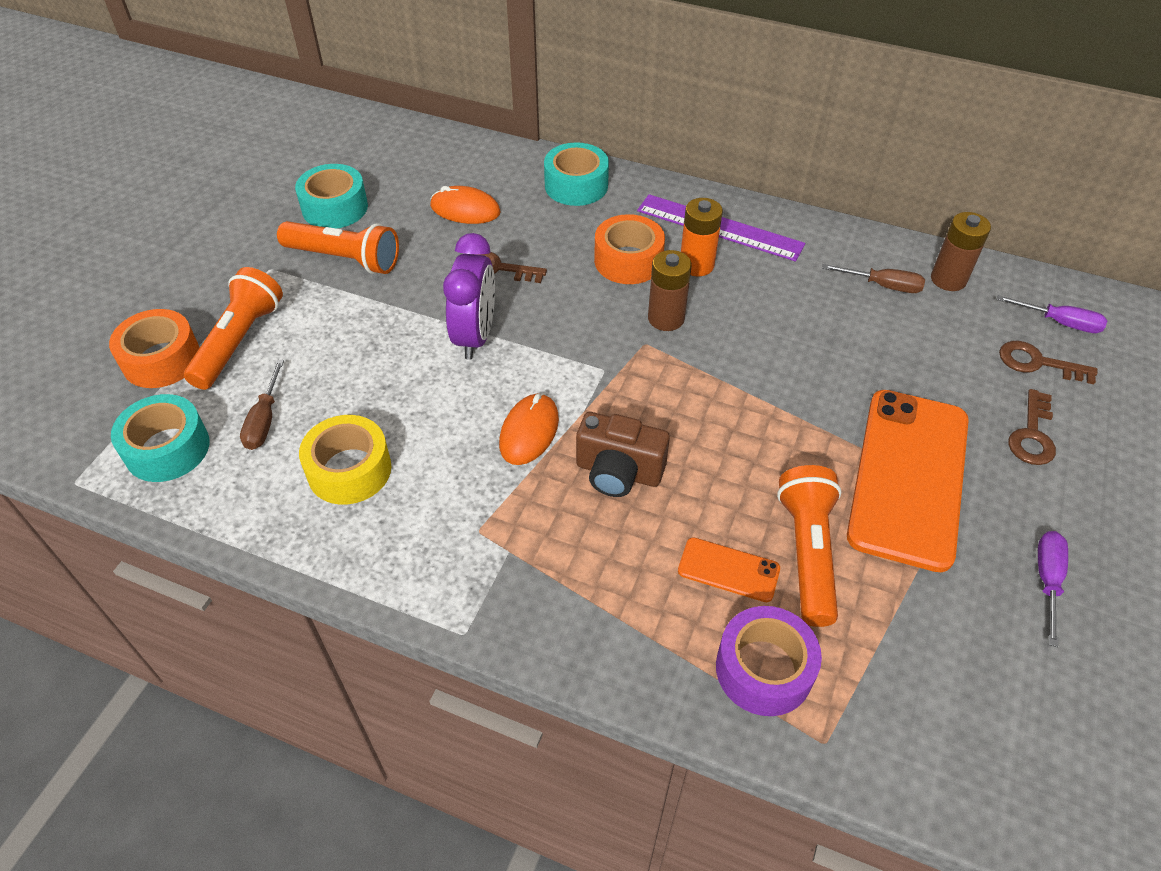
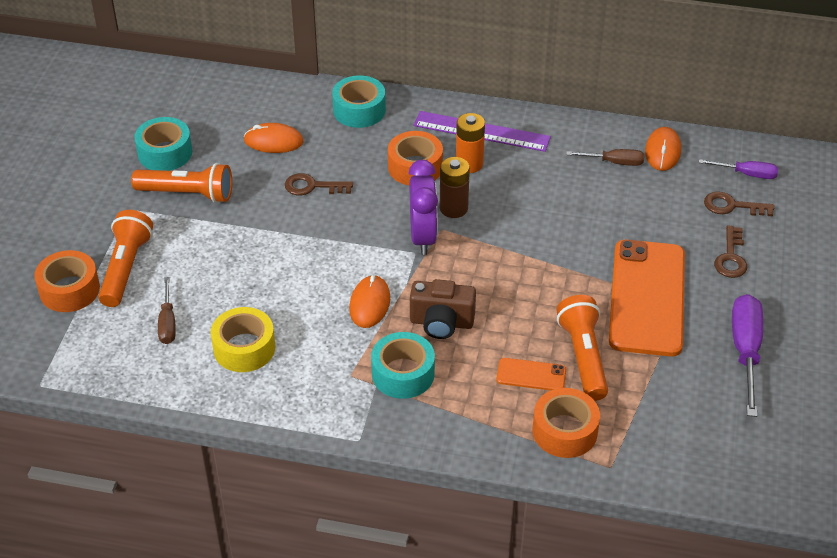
camera: 10 degrees left, 5 degrees down
turquoise tape [111,394,210,482] -> turquoise tape moved to [371,332,435,399]
purple clock [443,233,495,360] -> purple clock moved to [409,160,438,255]
purple tape [716,606,822,716] -> orange tape [532,388,600,458]
brown battery [931,212,991,291] -> orange mouse [645,127,681,171]
purple screwdriver [1038,531,1068,647] -> purple screwdriver [732,294,763,417], size x1.71

